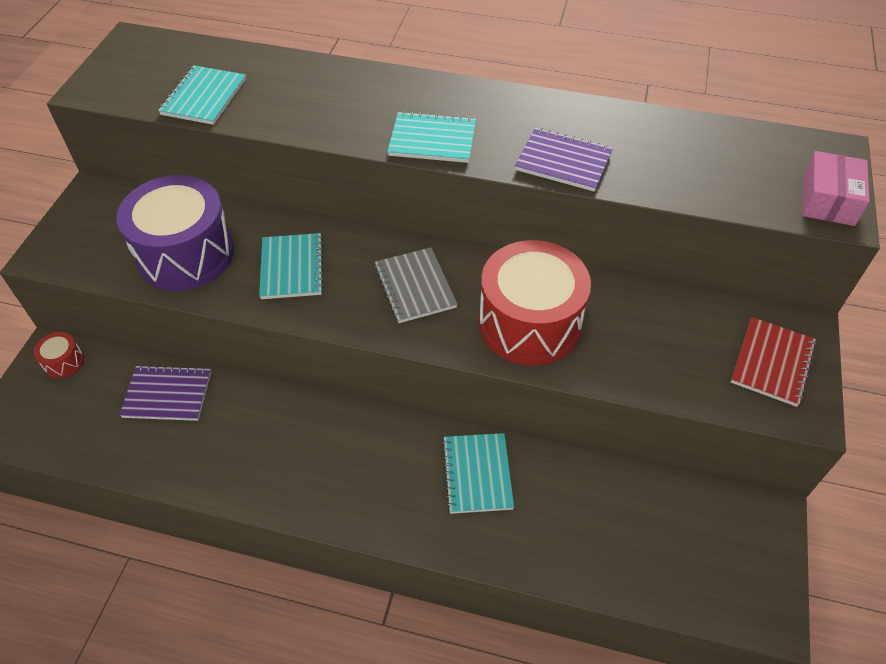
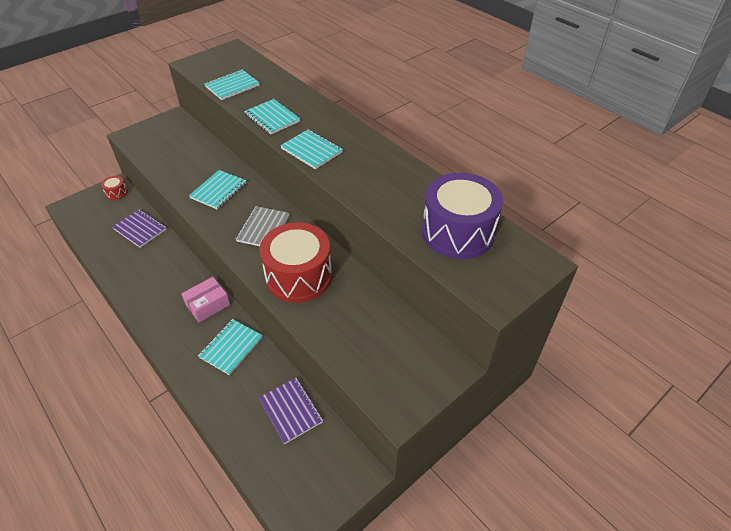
camera: 35 degrees right, 5 degrees down
purple drum [116,175,234,291] -> purple drum moved to [422,172,503,259]
purple notebook [515,128,613,192] -> purple notebook moved to [259,378,323,444]
red notebook [731,317,817,407] -> none
pink box [802,151,869,226] -> pink box moved to [181,277,230,323]
none -> turquoise notebook [244,99,300,135]

